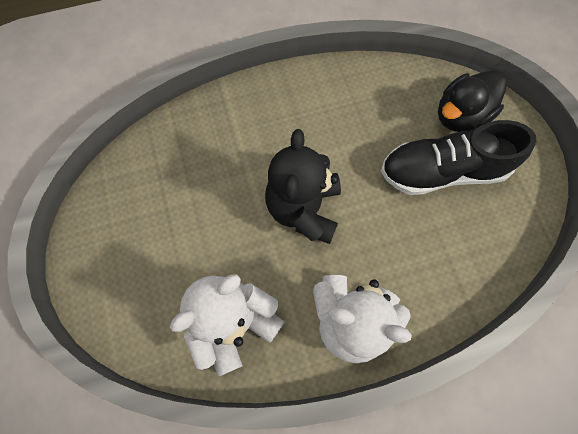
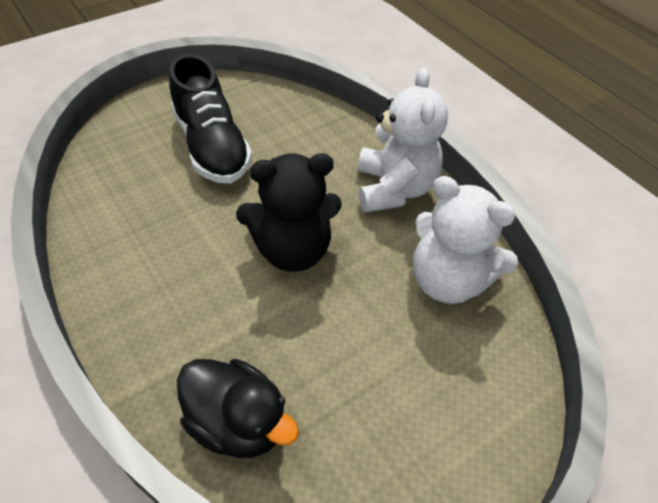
camera: 110 degrees left, 20 degrees down
black duck [438,70,507,132] -> black duck moved to [177,359,299,458]

